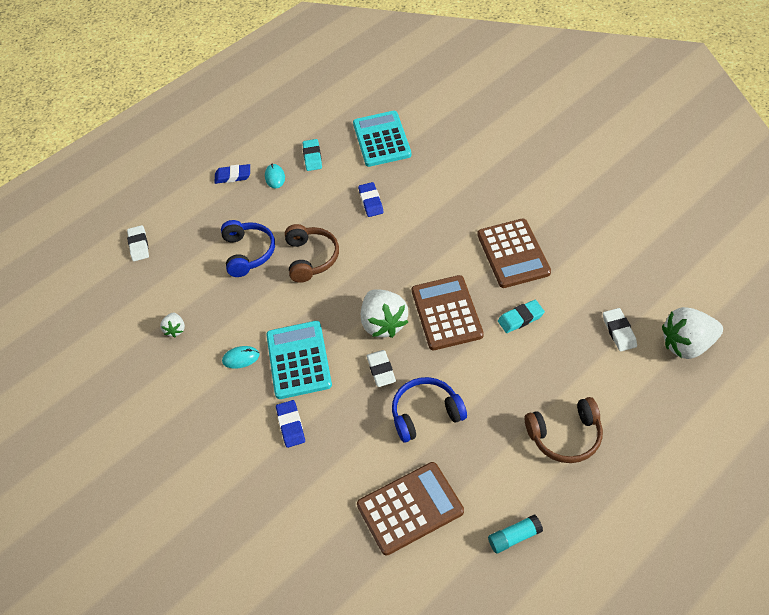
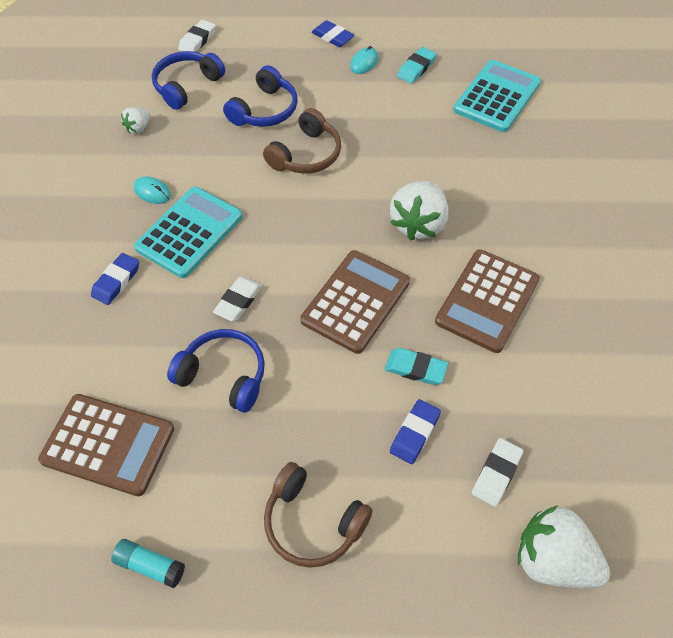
camera: 40 degrees right, 5 degrees up
blue eraser [358,182,384,217] -> blue eraser moved to [390,399,441,464]
white strawberry [361,289,408,338] -> white strawberry moved to [390,181,449,240]
none -> blue headphones [152,51,225,110]

